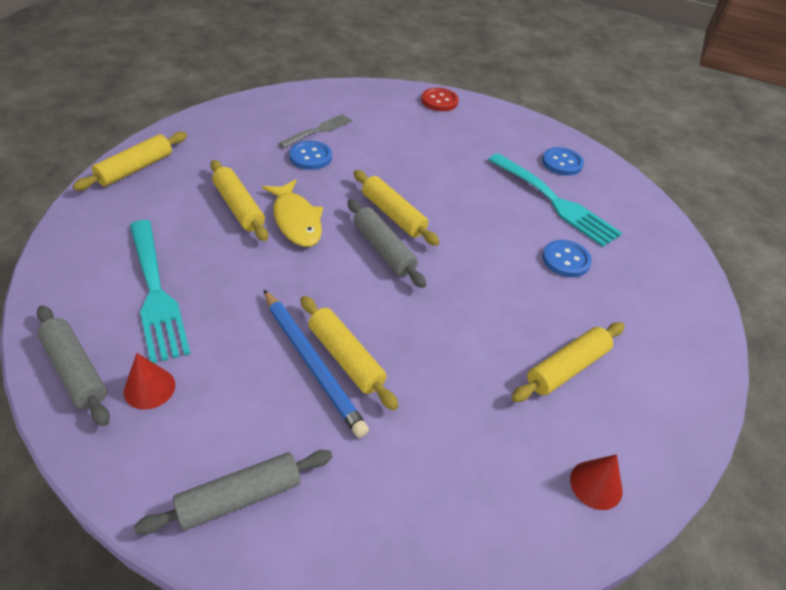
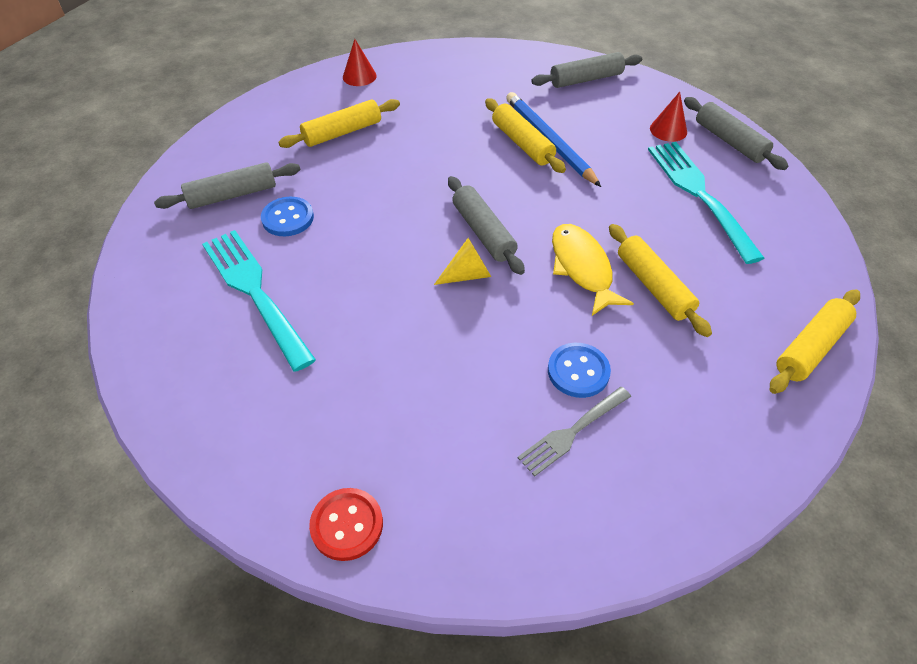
camera: 170 degrees left, 5 degrees up
yellow rolling pin [353,170,440,246] -> yellow cone [434,238,491,285]
blue button [542,147,584,175] -> none
none -> grey rolling pin [154,162,300,209]

